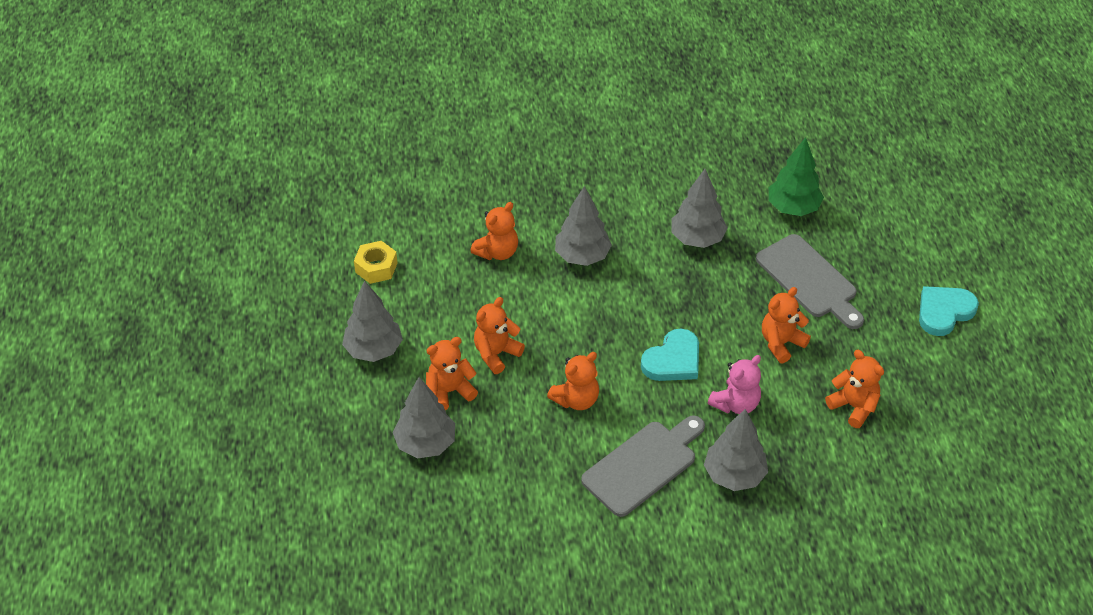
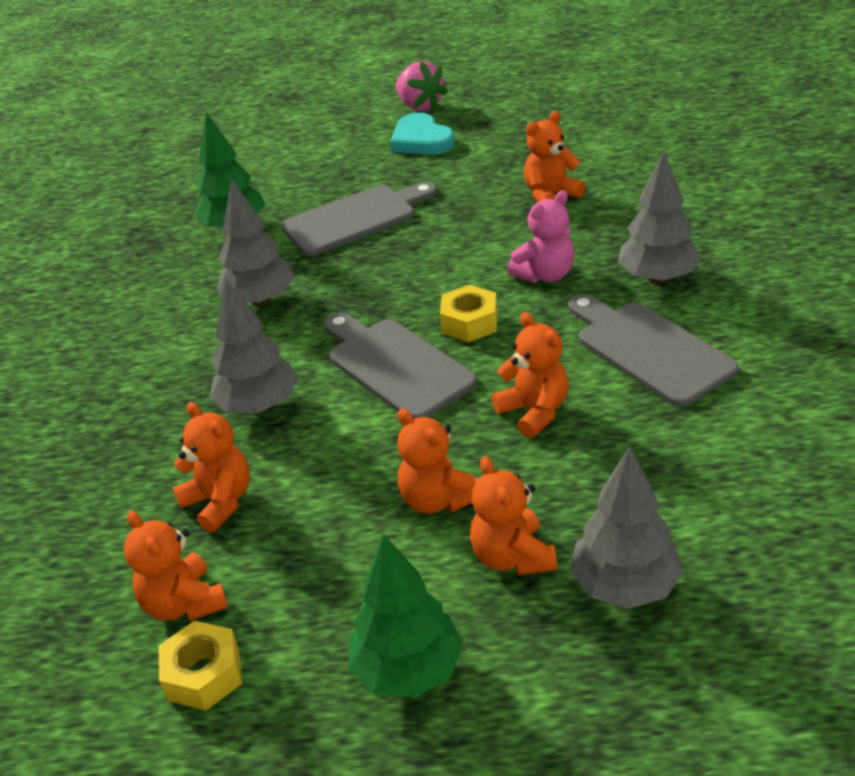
camera: 80 degrees left, 10 degrees down
grey tree [342,281,403,362] -> green tree [348,535,464,698]
turquoise heart [641,329,699,381] -> yellow nut [440,285,497,342]
pink teddy bear [708,355,761,414] -> pink teddy bear turned 90 degrees clockwise [507,190,574,283]
orange teddy bear [762,287,811,364] -> orange teddy bear moved to [124,510,228,621]
none -> grey cutting board [324,313,477,419]
none -> pink strawberry [396,61,448,112]

